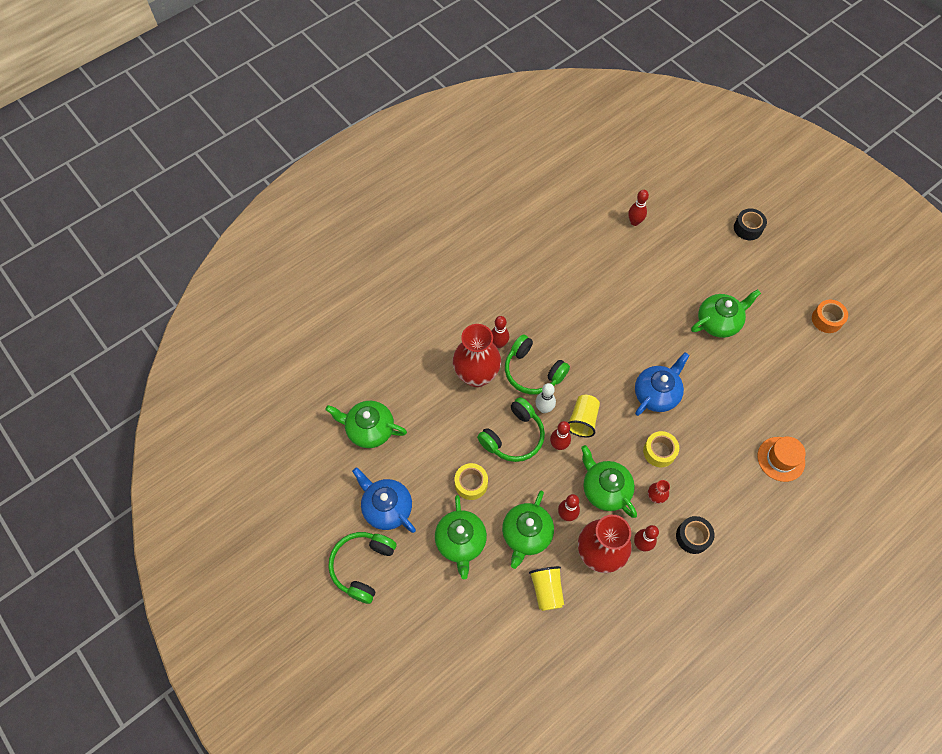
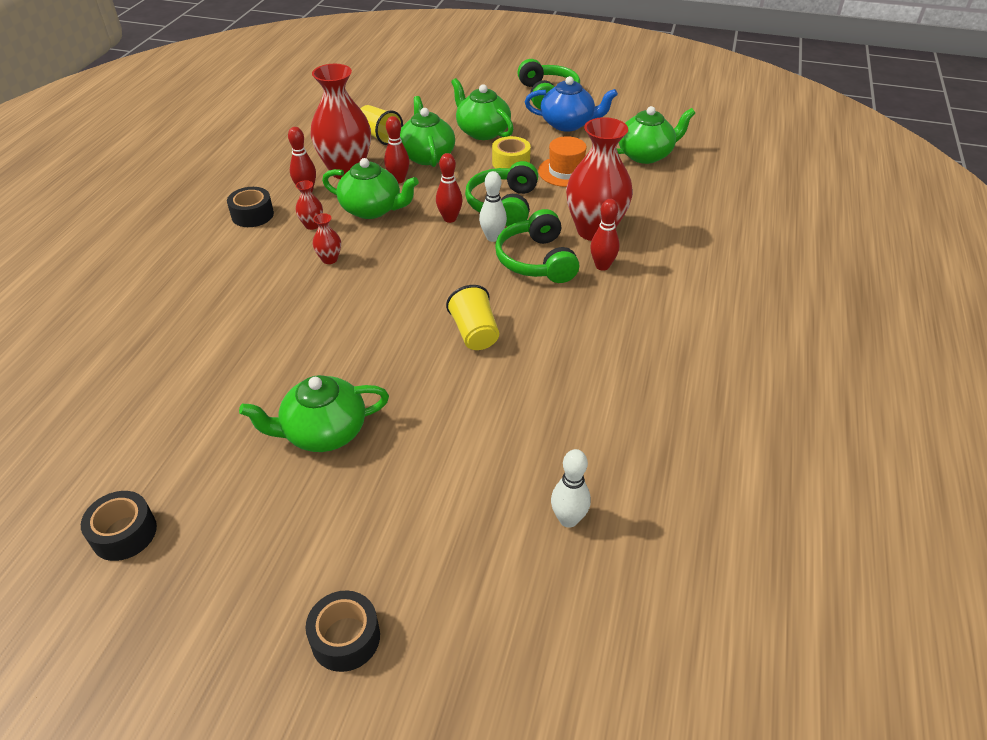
camera: 145 degrees right, 20 degrees down
green headphones [505,334,570,394] -> green headphones turned 105 degrees counterclockwise [495,209,579,283]
yellow cup [568,395,600,438] -> yellow cup moved to [446,285,499,350]
red bowling pin [628,190,649,226] -> white bowling pin [551,449,591,528]
blue teapot [635,352,690,416] -> none
yellow tape [643,431,679,467] -> red vase [312,213,341,264]
green teapot [691,289,761,338] -> green teapot turned 45 degrees clockwise [239,375,389,452]
orange hat [757,437,805,482] -> orange hat moved to [538,136,587,187]
orange tape [812,300,848,333] -> black tape [81,491,157,561]

